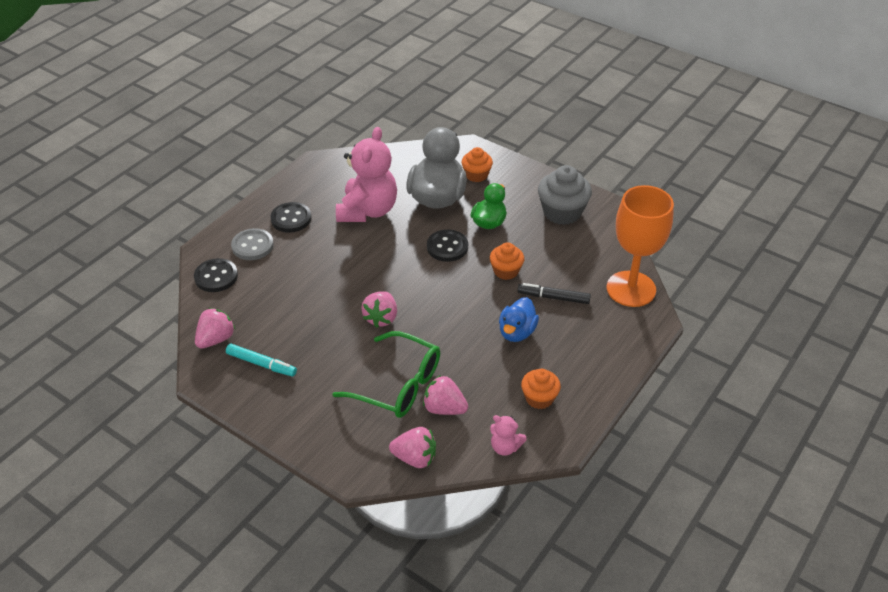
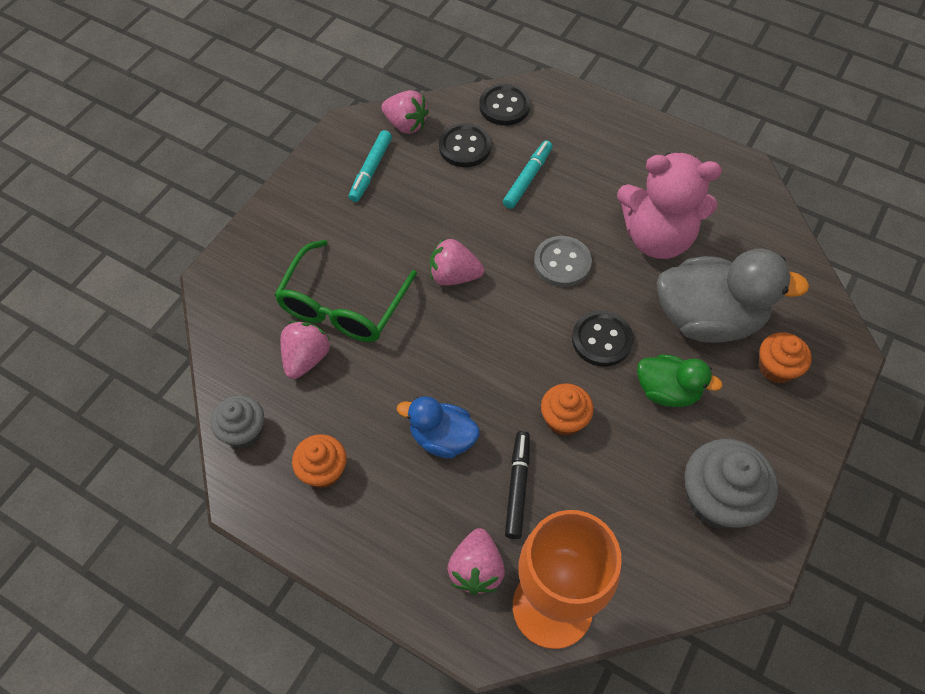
camera: 85 degrees right, 15 degrees up
grey button [231,228,274,260] -> grey button moved to [534,236,592,287]
black button [271,202,312,233] -> black button moved to [439,123,491,167]
pink strawberry [389,427,436,468] -> pink strawberry moved to [447,528,505,595]
pink teddy bear [490,415,527,456] -> grey cupcake [211,395,264,448]
none -> turquoise marker [503,140,553,209]

